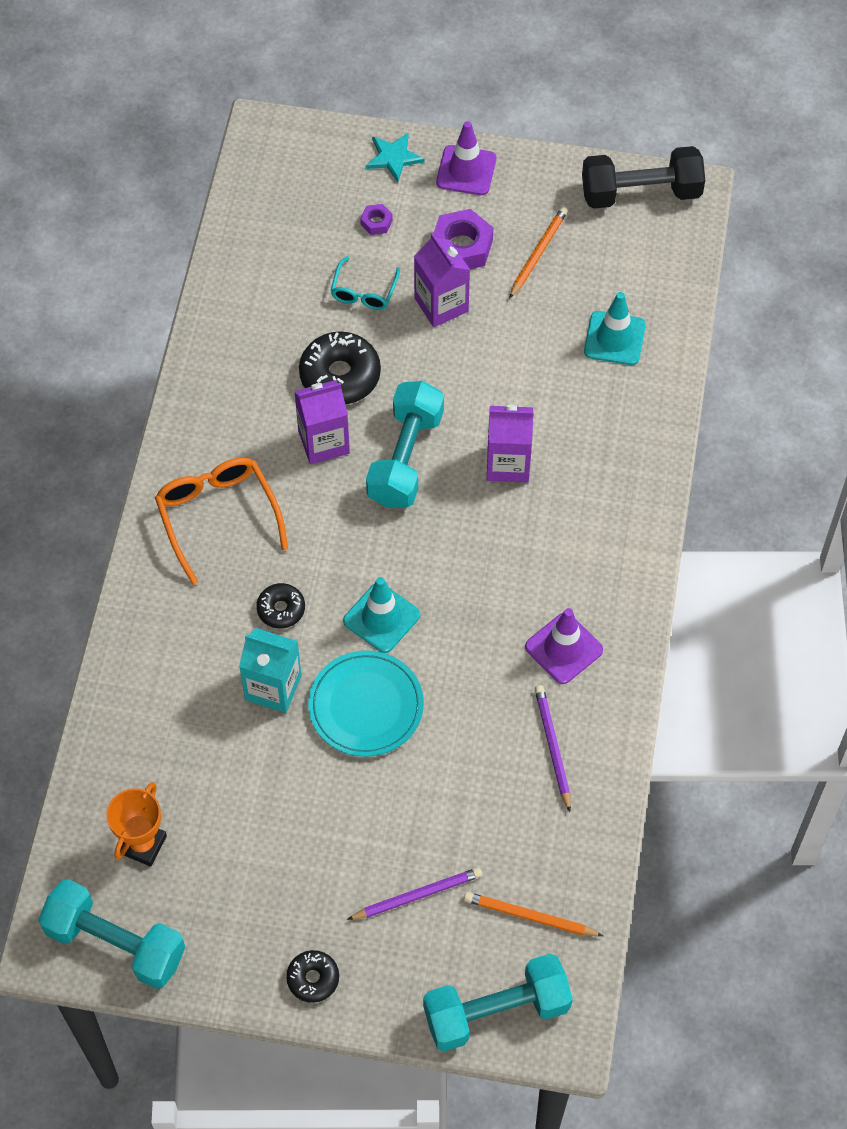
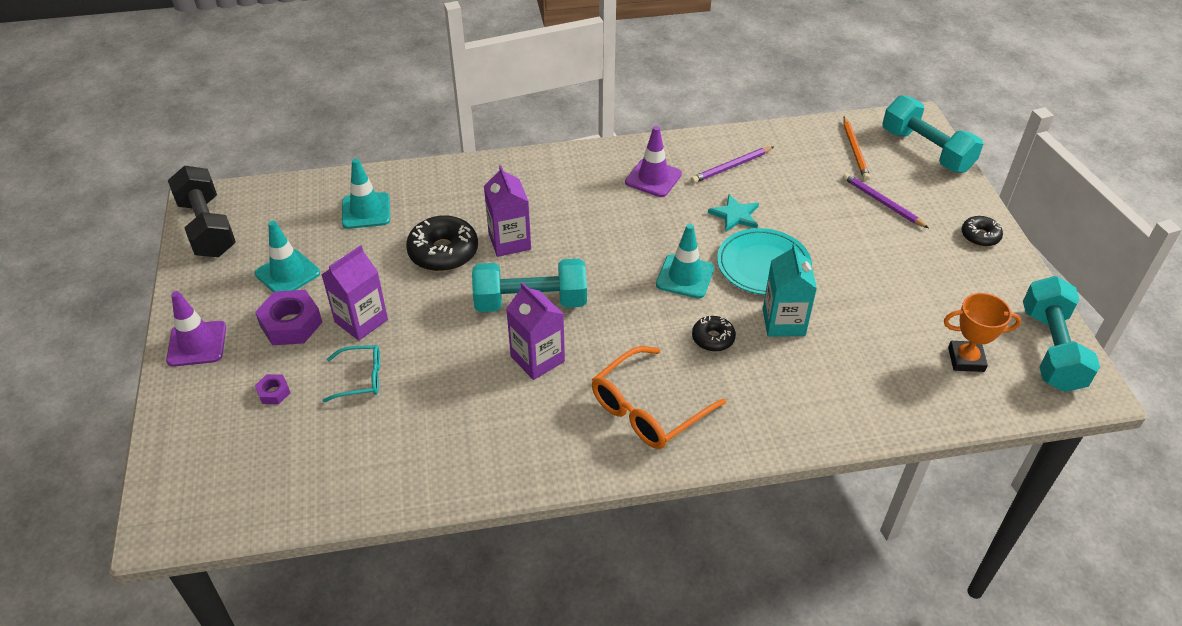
camera: 110 degrees left, 15 degrees down
black donut [299,331,381,404] -> black donut moved to [406,215,478,271]
turquoise star [365,132,425,182] -> turquoise star moved to [708,194,759,232]
orange pencil [509,207,568,299] -> turquoise traffic cone [255,221,320,292]

